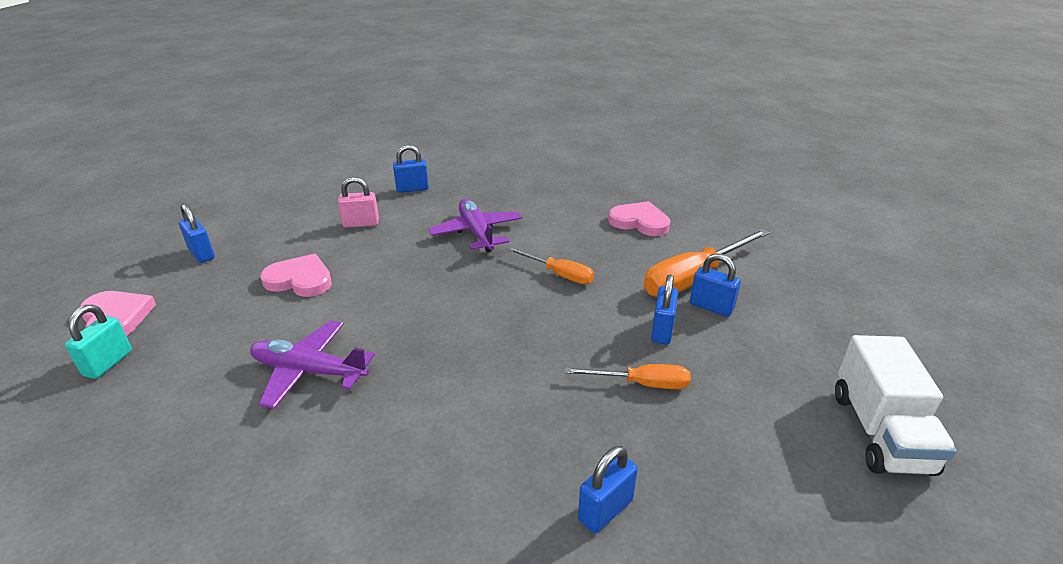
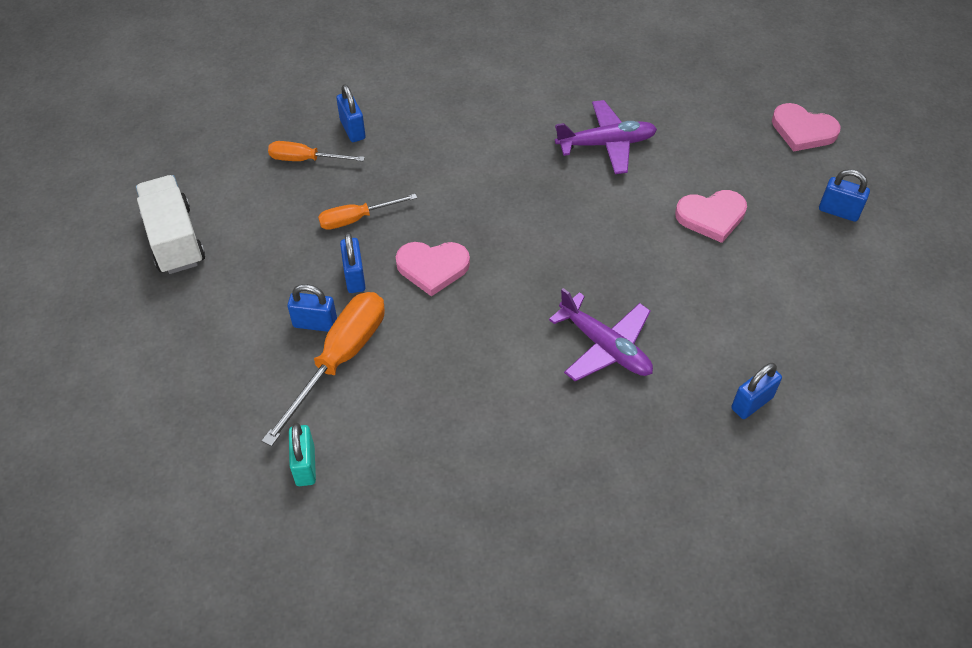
camera: 155 degrees right, 20 degrees up
turquoise padlock [65,305,132,379] -> turquoise padlock moved to [289,423,316,486]
pink padlock [338,177,379,228] -> none
orange screwdriver [507,247,594,284] -> orange screwdriver moved to [268,141,365,161]
blue padlock [578,446,638,533] -> blue padlock turned 45 degrees counterclockwise [336,84,366,142]
pink heart [608,201,670,236] -> pink heart moved to [396,242,470,297]

